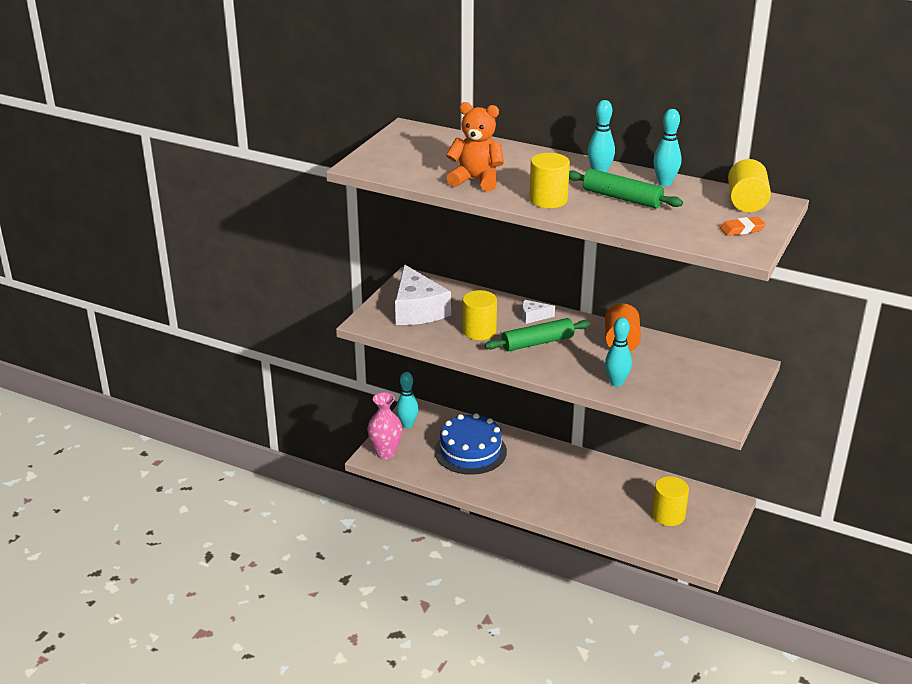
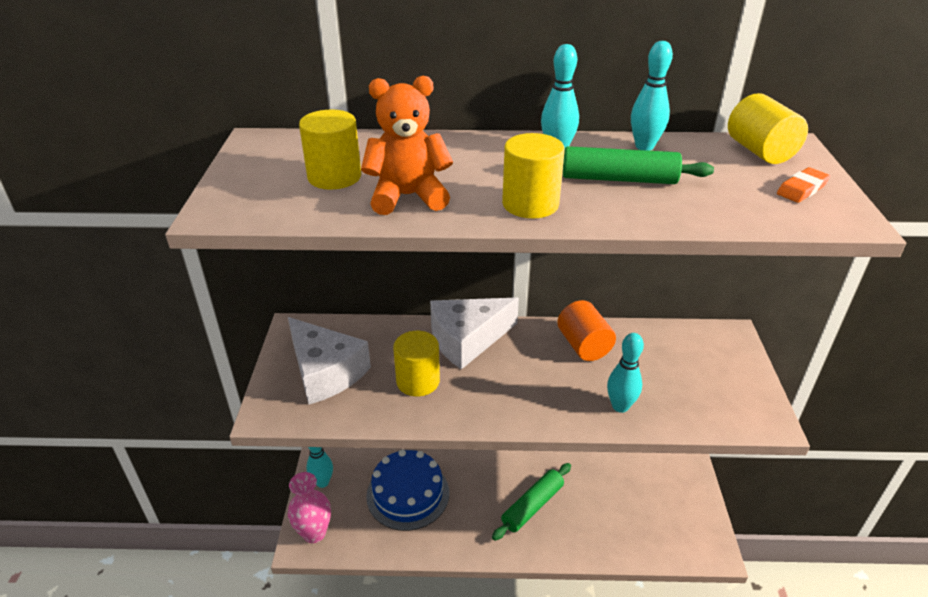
camera: 25 degrees left, 5 degrees up
green rolling pin [485,318,590,351] -> green rolling pin moved to [492,463,571,541]
white cheese [522,300,555,324] -> white cheese [430,297,519,370], size x2.23
yellow cylinder [652,476,689,526] -> yellow cylinder moved to [299,109,361,190]

